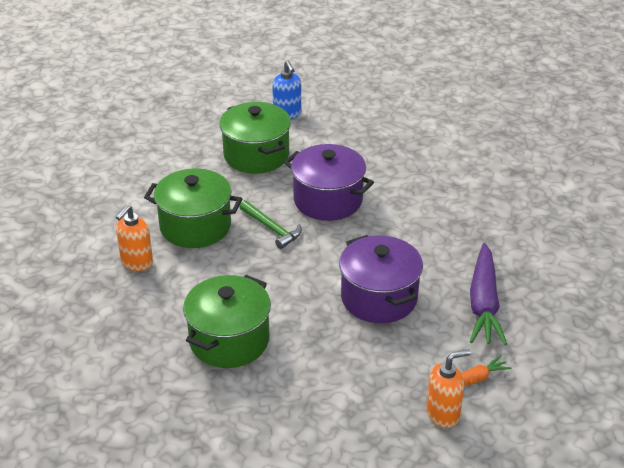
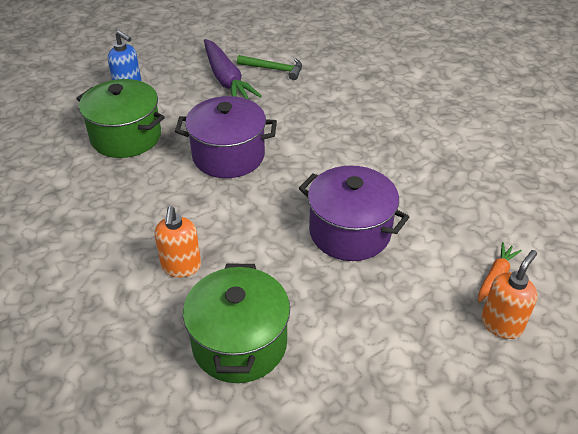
camera: 30 degrees left, 5 degrees up
orange soap dispenser [116,205,153,271] -> orange soap dispenser moved to [155,206,201,277]
green pot [144,168,242,248] -> none
green hammer [239,200,302,249] -> green hammer moved to [237,55,302,80]
purple carrot [470,243,507,345] -> purple carrot moved to [204,39,262,100]

